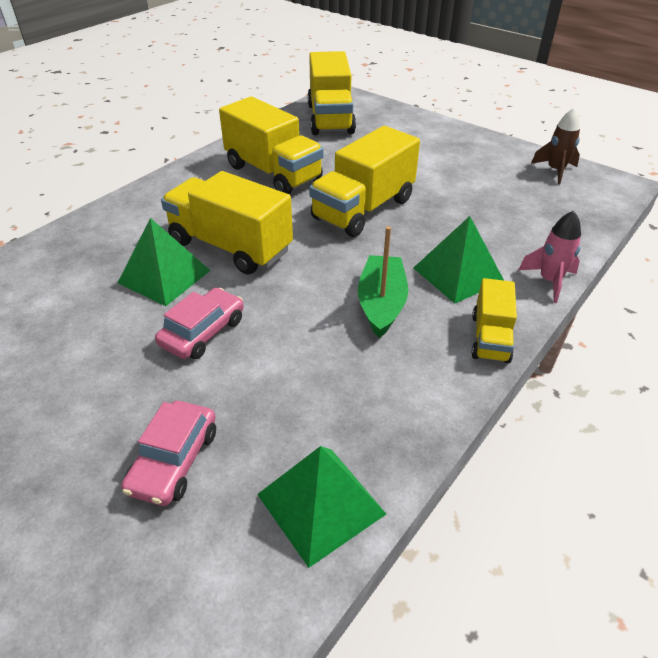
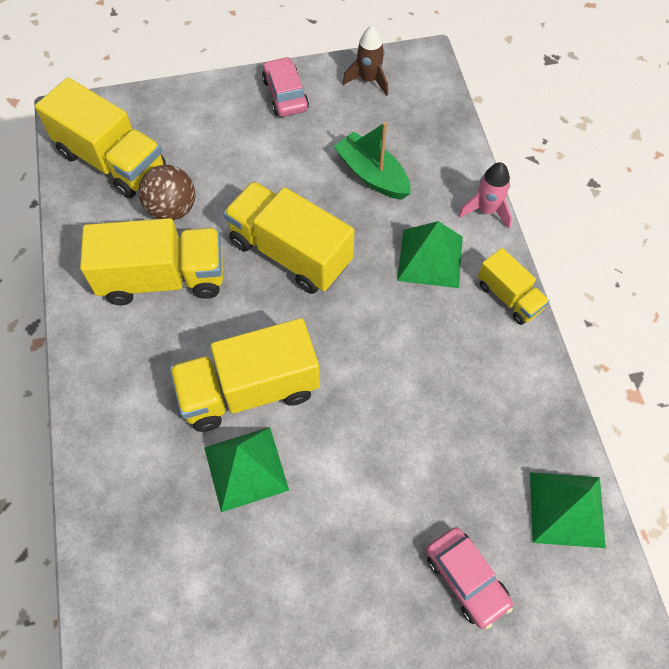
camera: 50 degrees left, 20 degrees up
pink car [155,288,244,359] -> pink car moved to [262,57,309,117]
yellow truck [309,126,420,237] -> yellow truck turned 135 degrees clockwise [223,181,355,294]
green boat [358,226,408,338] -> green boat moved to [333,122,411,199]
none -> brown ball [138,165,195,221]

